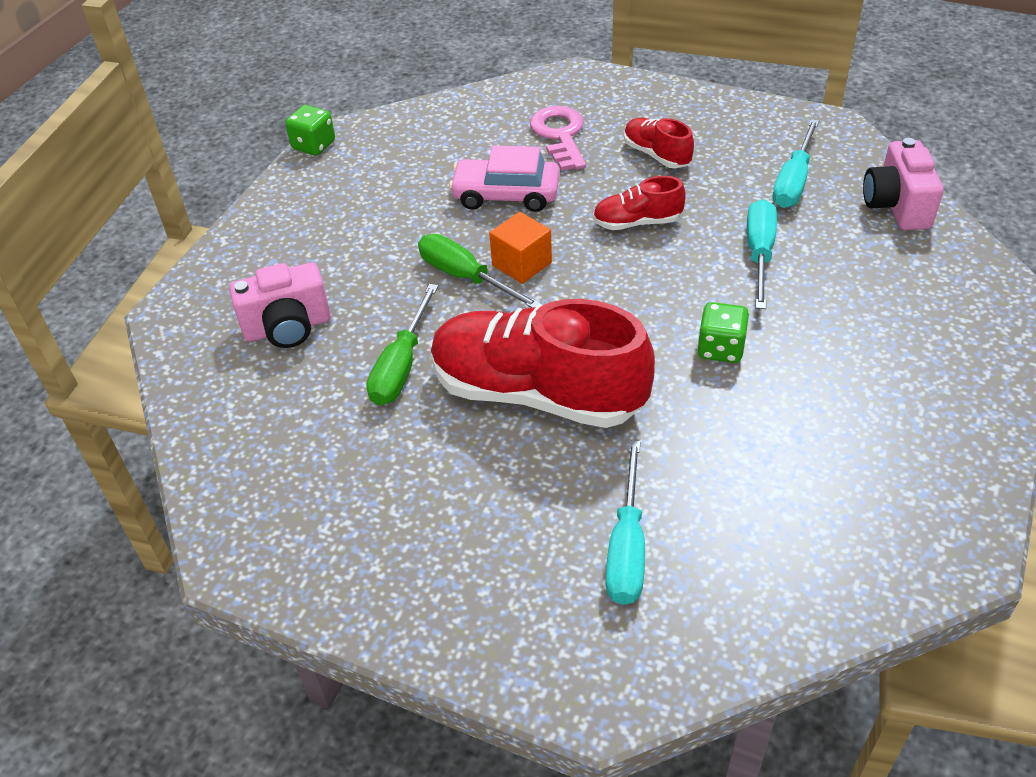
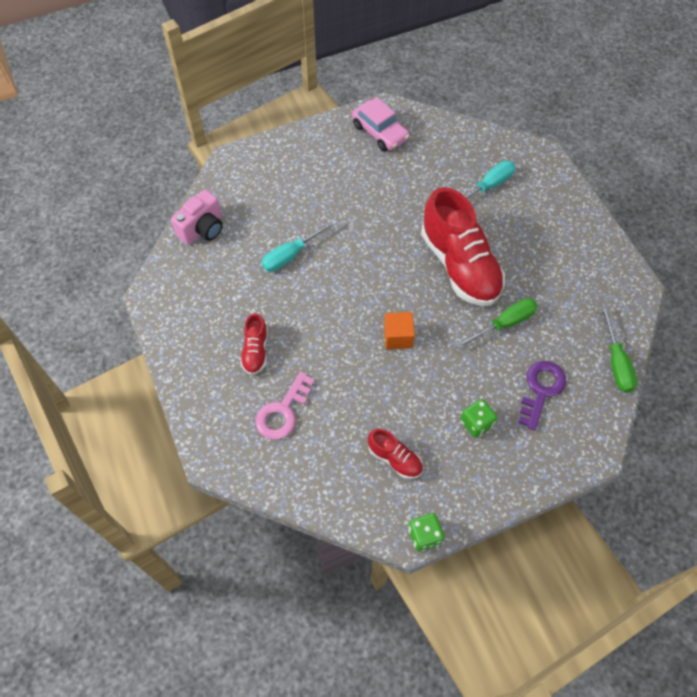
camera: 140 degrees left, 15 degrees up
pink camera [229,262,331,348] -> purple key [518,361,566,430]
green screwdriver [418,234,542,308] -> green screwdriver moved to [601,305,637,393]
pink car [449,145,560,212] -> pink car moved to [352,97,410,151]
red shoe [593,176,686,230] -> red shoe moved to [368,429,423,479]
green dice [697,302,749,363] -> green dice moved to [460,399,498,438]
turquoise screwdriver [772,119,819,208] -> none

